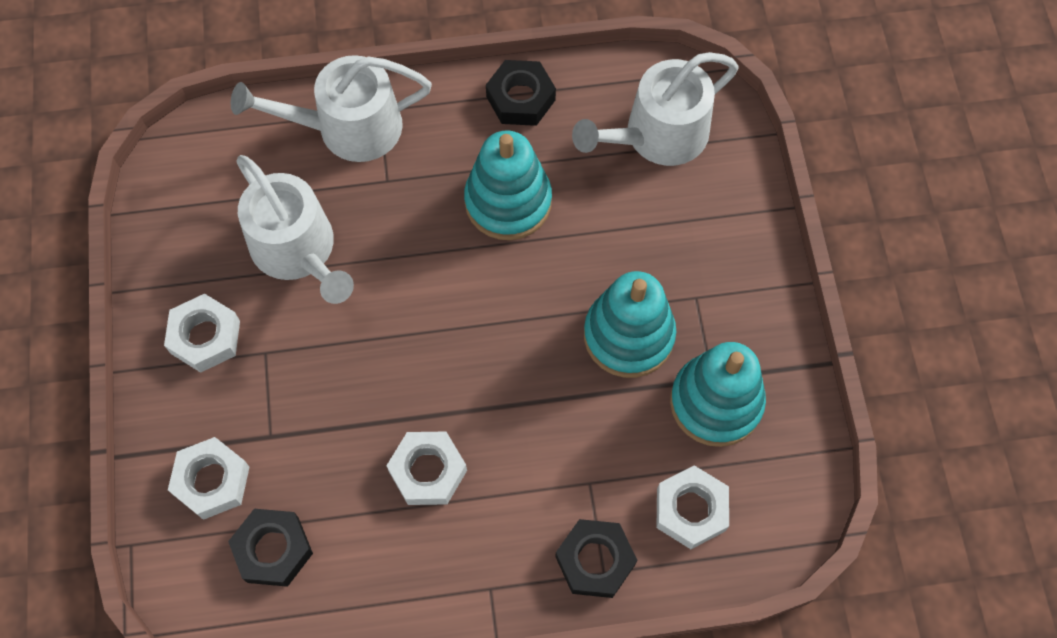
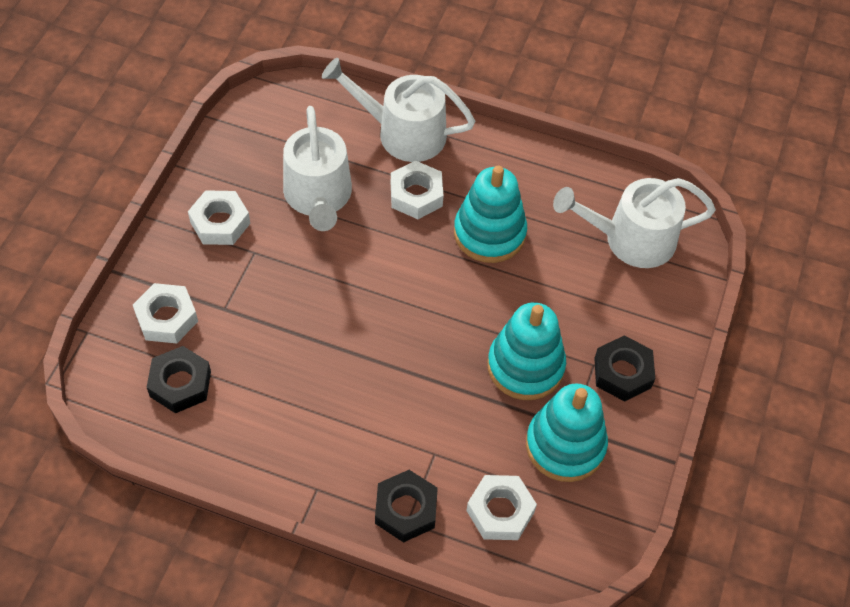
camera: 25 degrees right, 10 degrees down
white nut [386,432,467,505] -> white nut moved to [391,161,444,219]
black nut [486,60,556,126] -> black nut moved to [594,335,655,402]

